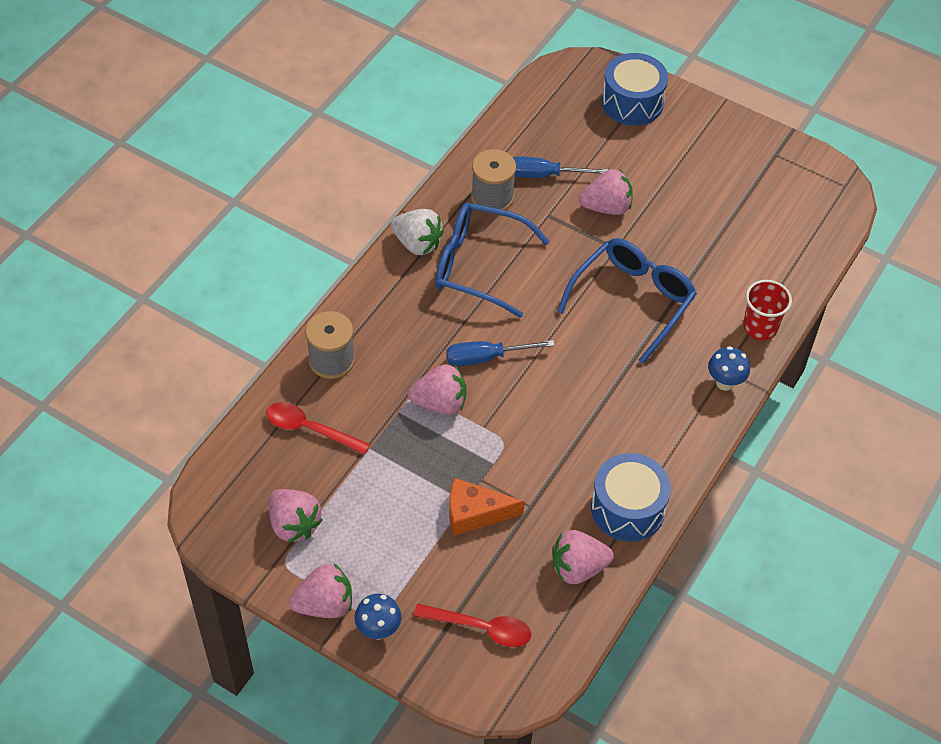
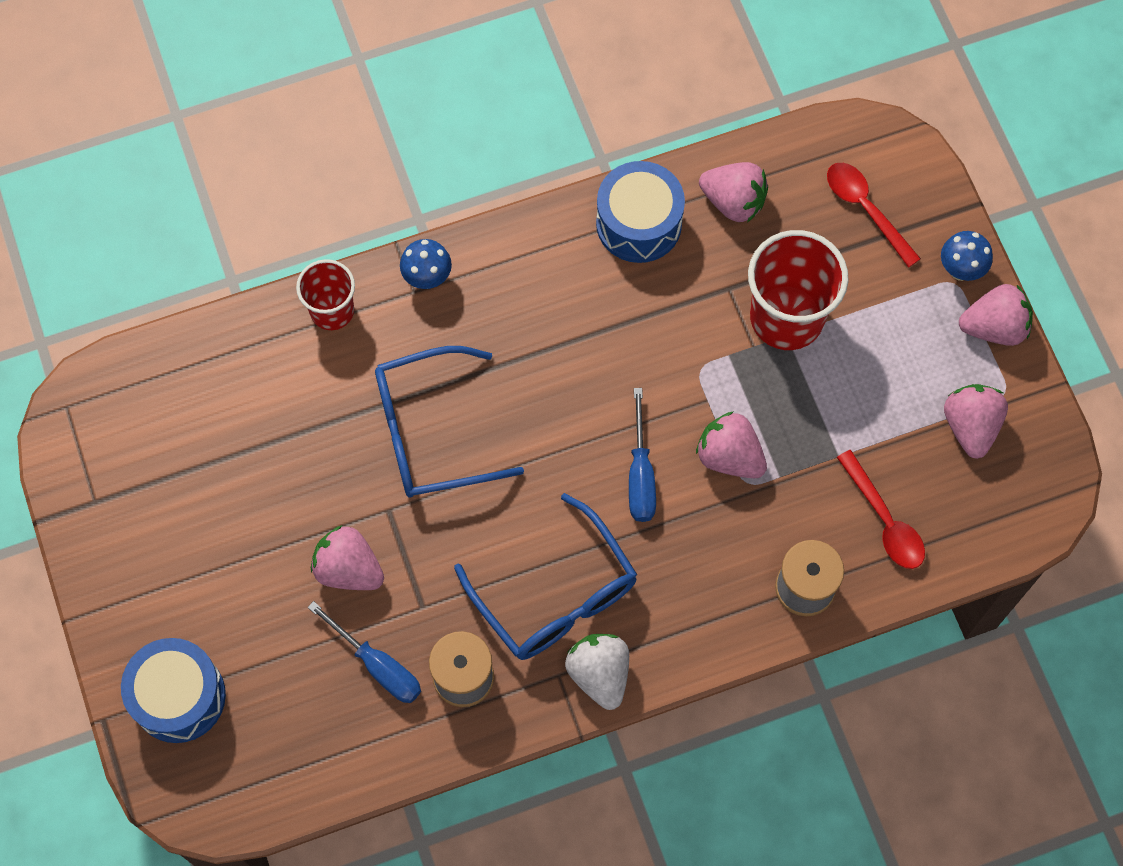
camera: 140 degrees left, 15 degrees up
pink strawberry [289,564,352,618] -> pink strawberry turned 150 degrees clockwise [959,284,1033,346]
blue screwdriver [446,340,555,366] -> blue screwdriver turned 60 degrees clockwise [629,388,656,522]
orange cheese [449,478,525,536] -> red cup [748,230,849,350]

